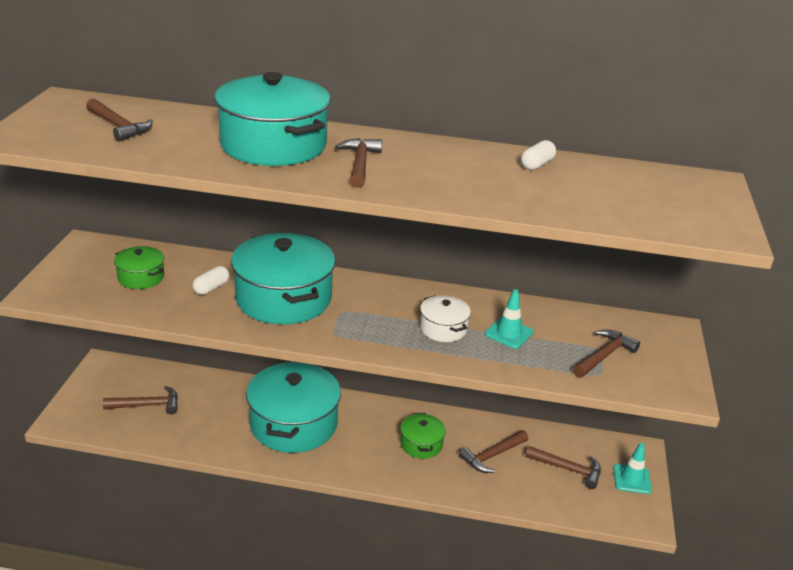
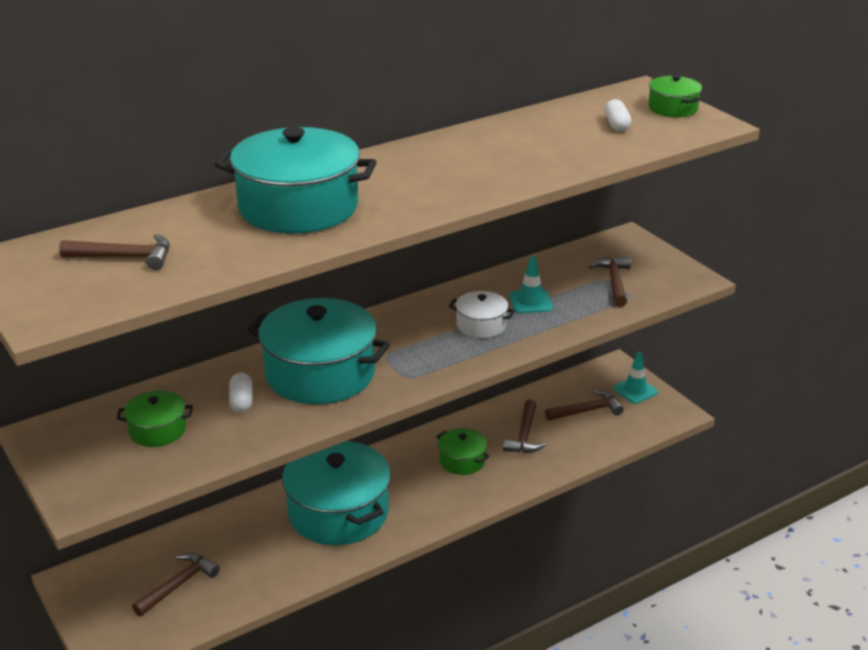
camera: 40 degrees left, 0 degrees up
brown hammer [335,138,382,188] -> none
white capsule [521,140,556,170] -> white capsule moved to [604,99,631,131]
none -> green pot [648,75,702,117]

